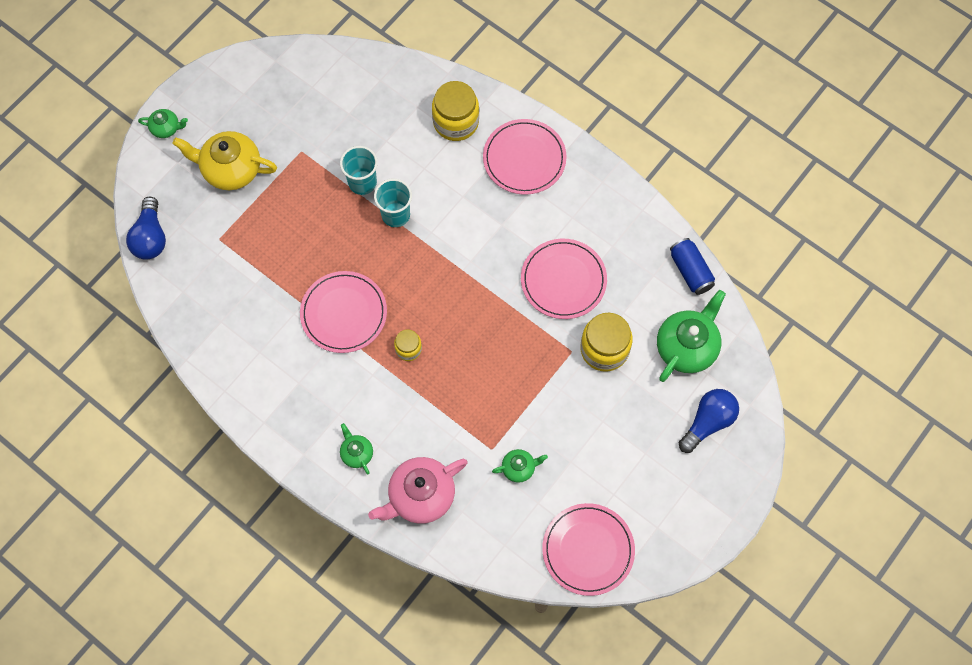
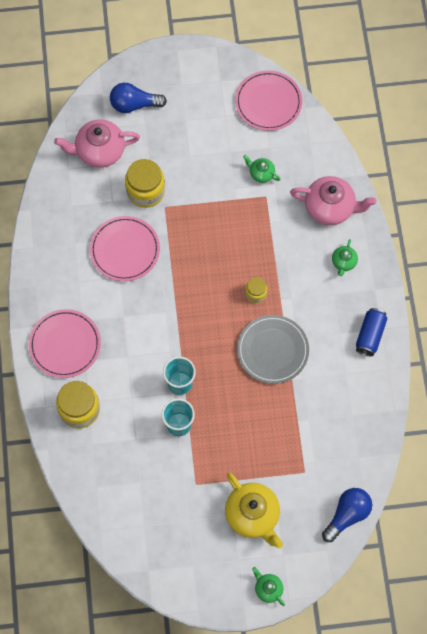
camera: 135 degrees left, 0 degrees up
pink plate [300,271,387,353] -> grey plate [237,315,309,384]
green teapot [657,290,726,382] -> pink teapot [54,119,140,168]
blue can [670,238,715,295] -> blue can moved to [356,308,387,356]

